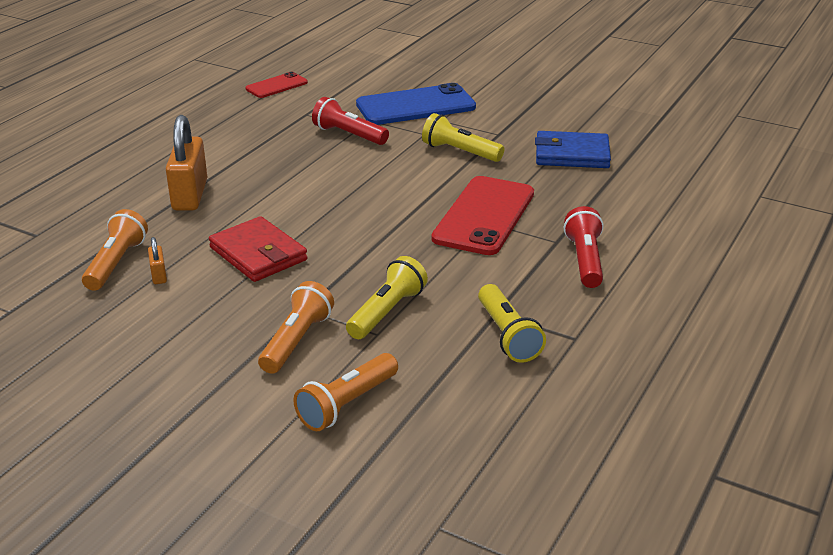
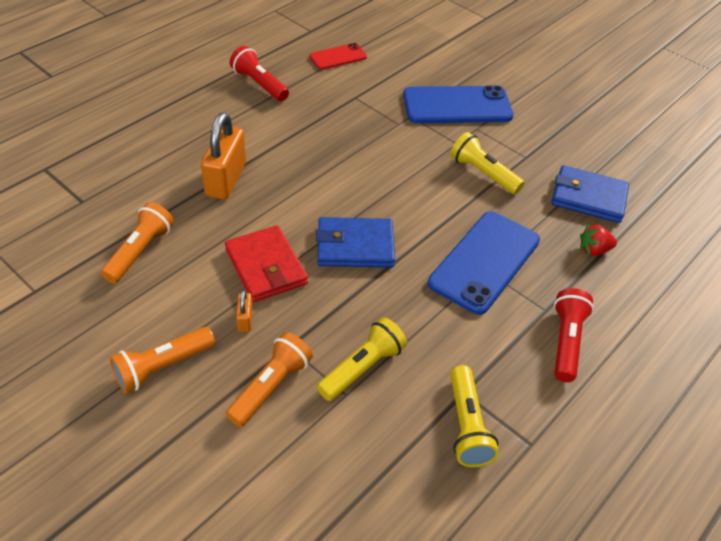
camera: 10 degrees right, 15 degrees up
orange padlock [148,237,167,284] -> orange padlock moved to [236,290,253,332]
orange flashlight [294,353,398,431] -> orange flashlight moved to [110,327,215,394]
red flashlight [312,97,389,145] -> red flashlight moved to [230,46,289,101]
red phone [431,176,534,255] -> blue phone [428,211,540,315]
none -> blue wallet [316,217,395,268]
none -> red strawberry [580,224,617,256]

